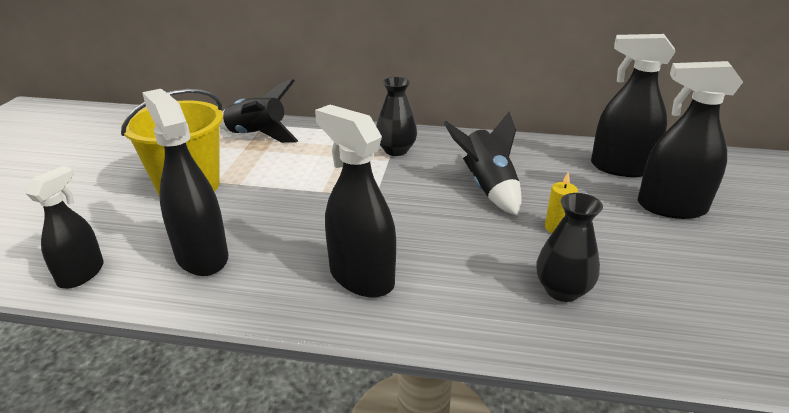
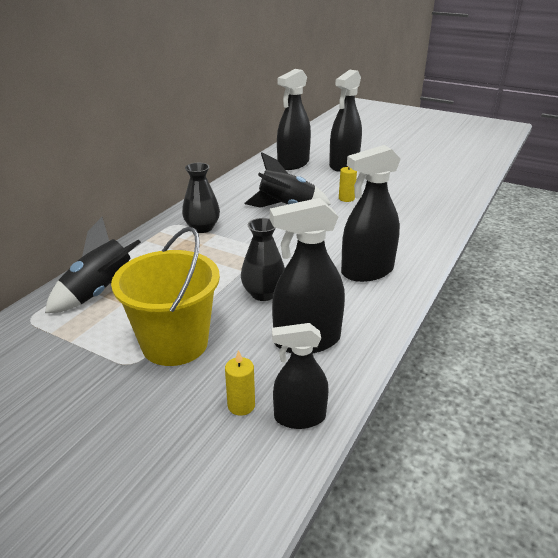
camera: 70 degrees left, 0 degrees up
black spray bottle [26,166,104,289] -> black spray bottle turned 45 degrees counterclockwise [272,323,328,429]
black vase [536,193,603,302] -> black vase moved to [241,218,285,301]
none -> yellow candle [225,350,255,416]

